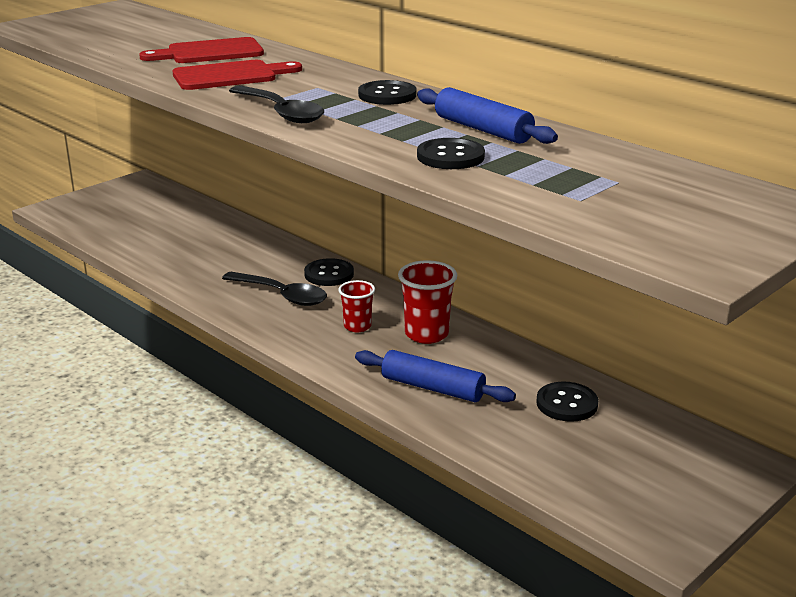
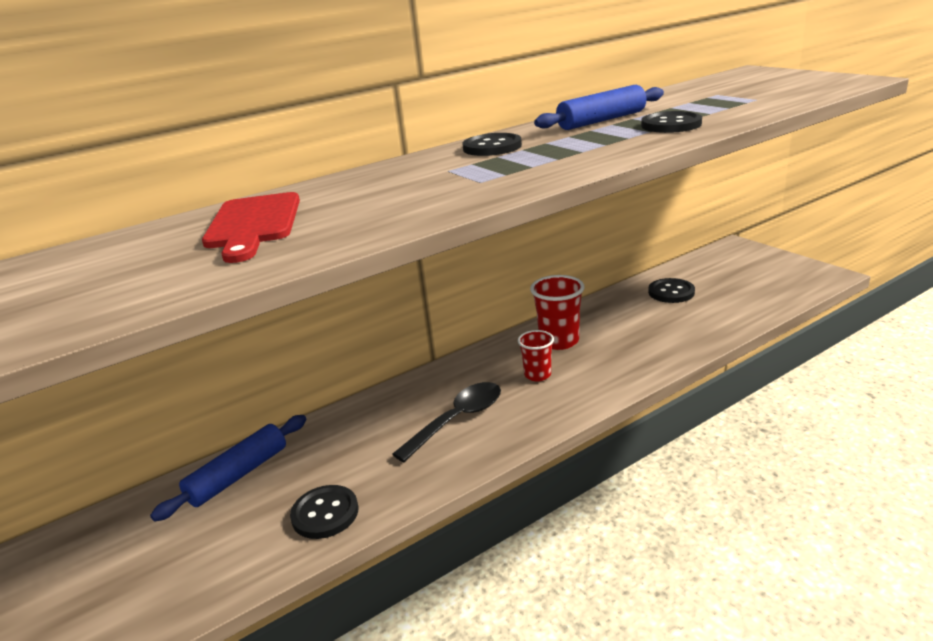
camera: 75 degrees left, 0 degrees up
red cutting board [172,60,302,90] -> none
black spoon [229,86,324,123] -> none
black button [304,258,354,286] -> black button moved to [290,485,359,539]
blue rolling pin [355,350,516,402] -> blue rolling pin moved to [150,415,306,522]

